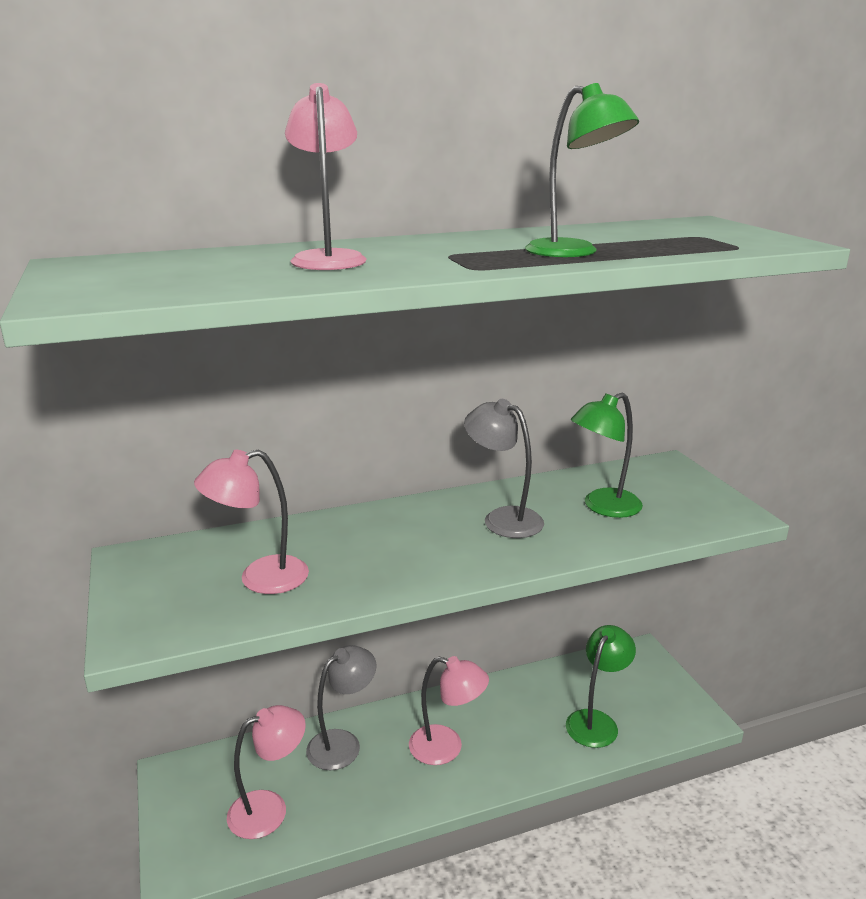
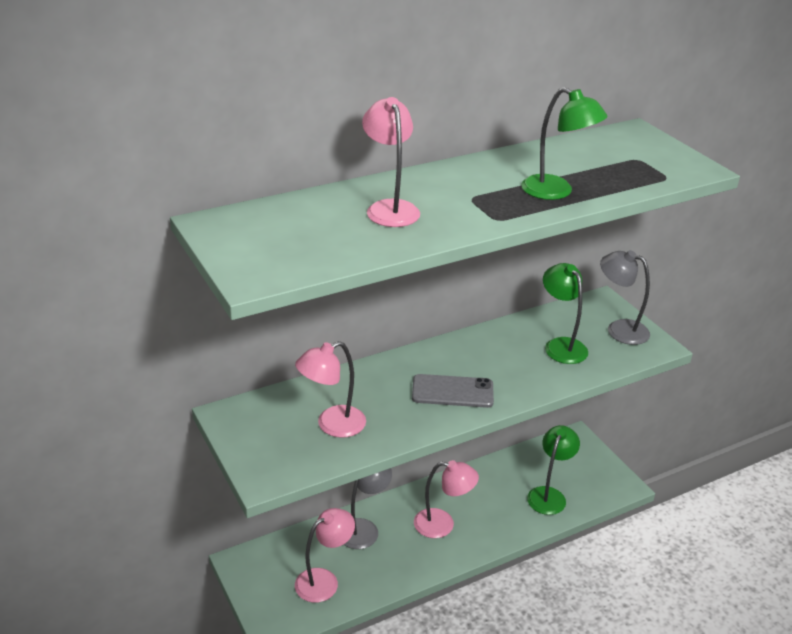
camera: 10 degrees left, 10 degrees up
grey lamp [464,399,544,538] -> grey lamp moved to [600,250,650,345]
green lamp [571,393,643,518] -> green lamp turned 105 degrees clockwise [543,263,588,364]
none -> grey phone [412,374,494,408]

